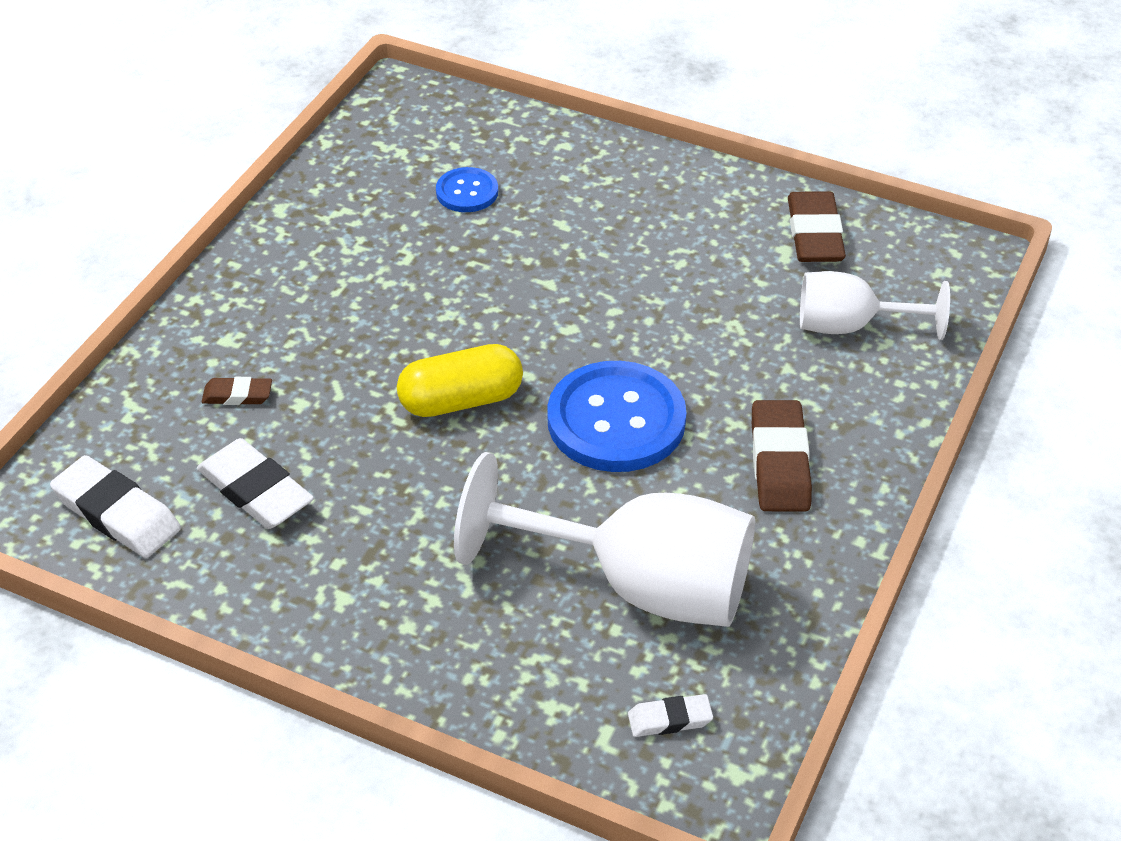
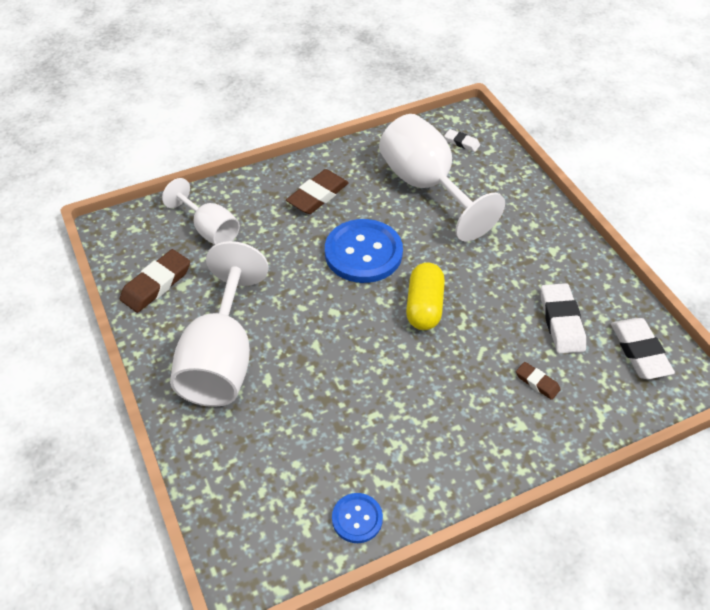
camera: 140 degrees left, 5 degrees up
yellow capsule [397,344,523,417] -> yellow capsule turned 75 degrees clockwise [406,263,445,330]
blue button [436,167,498,212] -> blue button moved to [332,493,383,543]
none -> white goblet [170,241,269,407]

